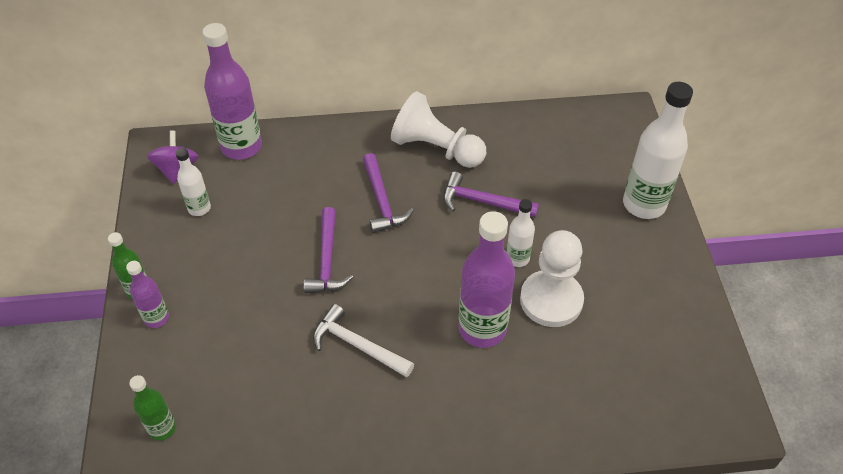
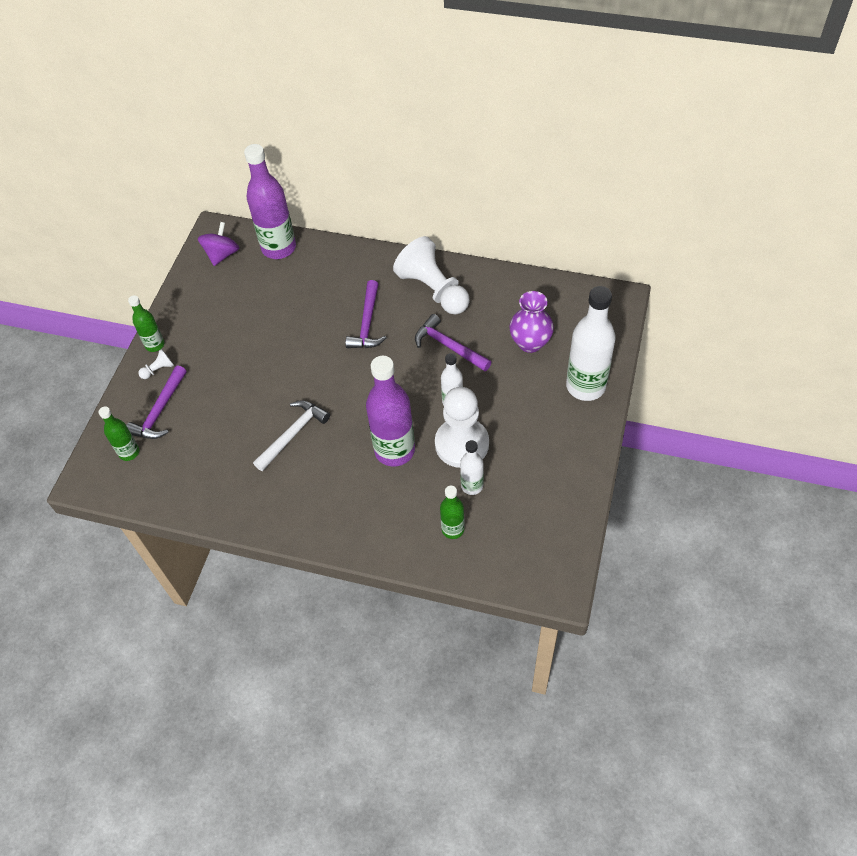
camera: 25 degrees right, 5 degrees up
purple bottle [126,261,169,328] -> white pawn [138,349,174,379]
white bottle [175,148,211,216] -> white bottle moved to [460,440,484,495]
purple hammer [303,207,354,293] -> purple hammer moved to [126,365,186,439]
white hammer [313,304,414,378] -> white hammer turned 75 degrees clockwise [253,400,330,471]
none -> green bottle [440,486,465,539]
none -> purple vase [509,291,554,353]

